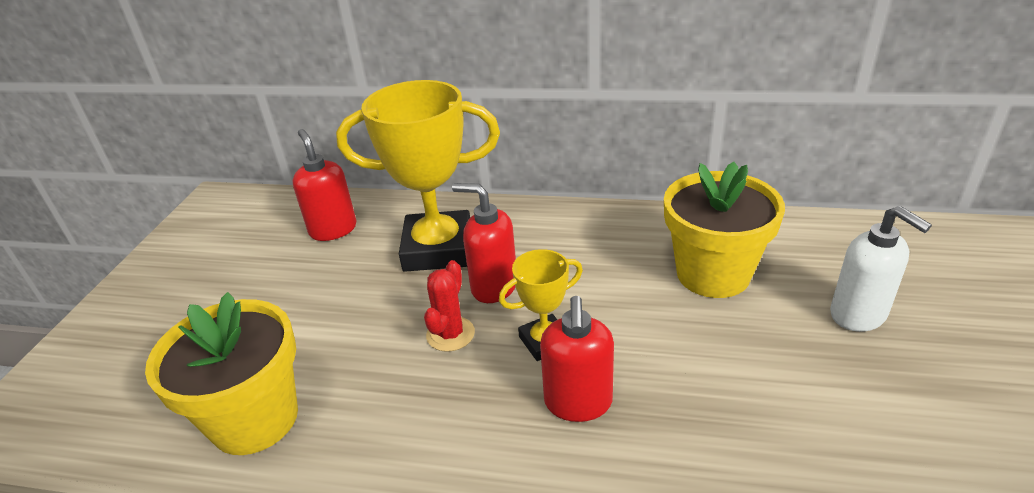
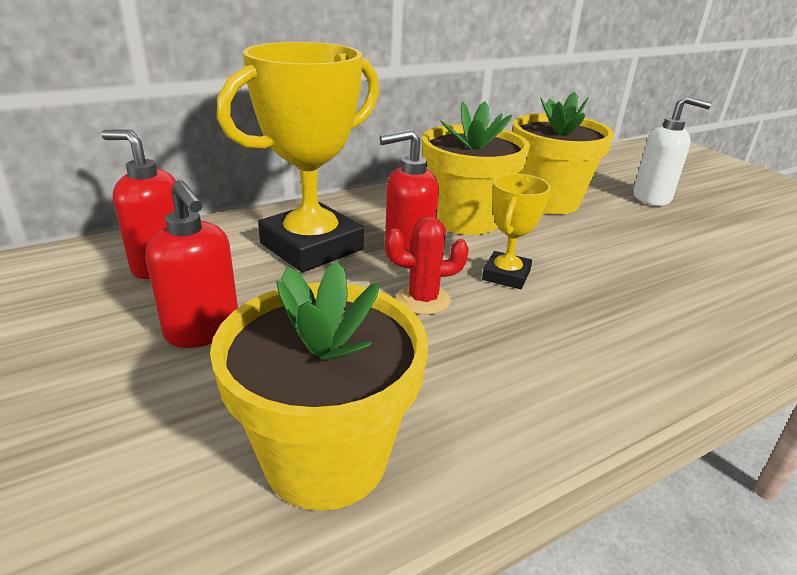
camera: 45 degrees left, 5 degrees down
red cactus [424,260,475,352] -> red cactus turned 75 degrees counterclockwise [386,216,469,315]
red soap dispenser [540,296,614,422] -> red soap dispenser moved to [145,180,238,348]
none -> yellow flower pot [422,101,530,235]

